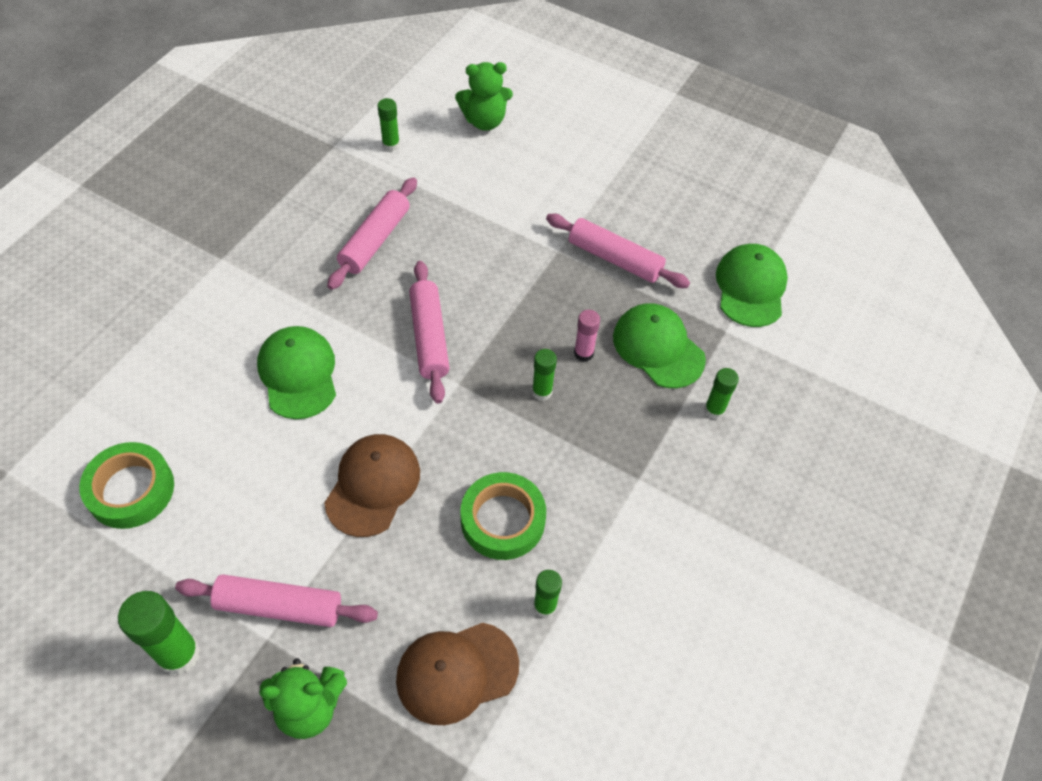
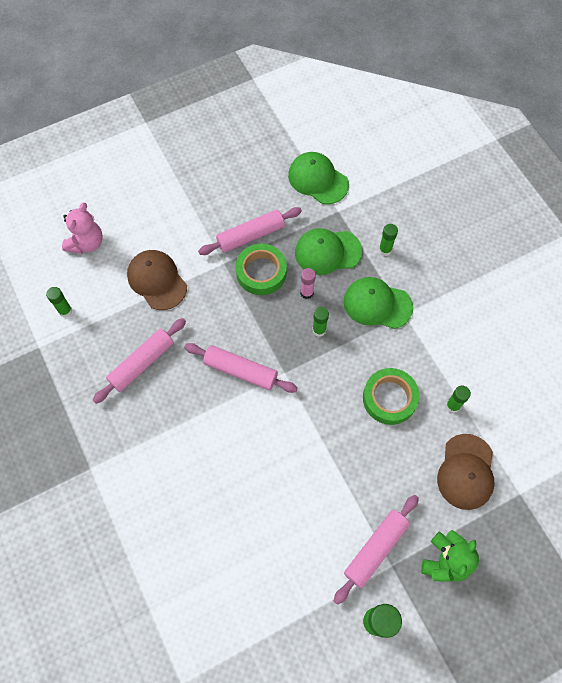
camera: 55 degrees left, 10 degrees up
green tape [79,442,174,529] -> green tape moved to [235,244,287,295]
green cap [257,326,336,419] -> green cap moved to [344,277,413,329]
brown cap [324,434,420,537] -> brown cap moved to [127,250,187,310]
pink rolling pin [327,177,417,290] -> pink rolling pin turned 75 degrees clockwise [93,318,186,404]
green teddy bear [455,62,513,131] -> pink teddy bear [62,203,103,254]

